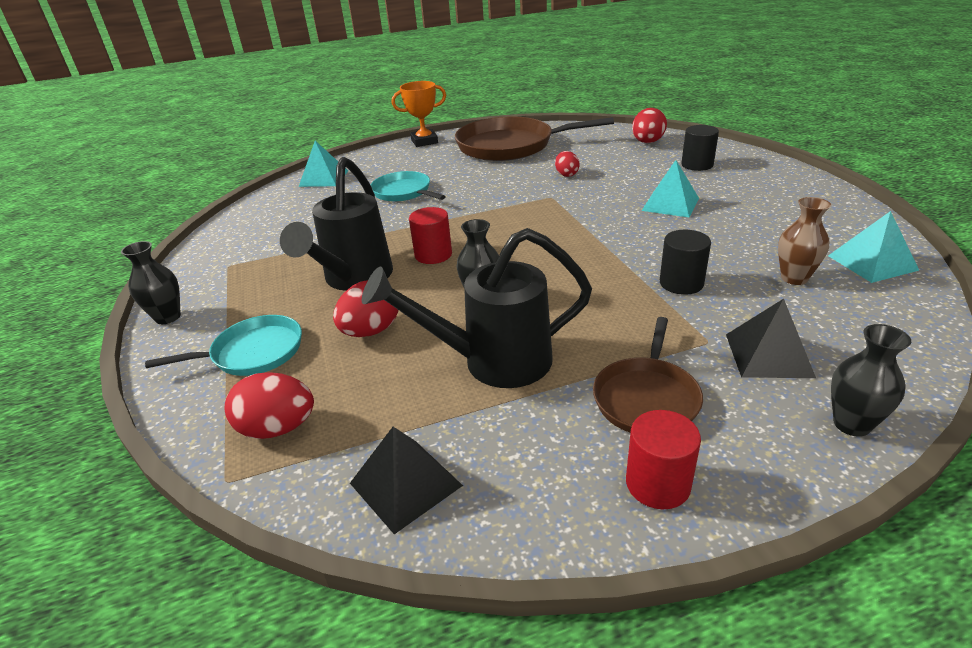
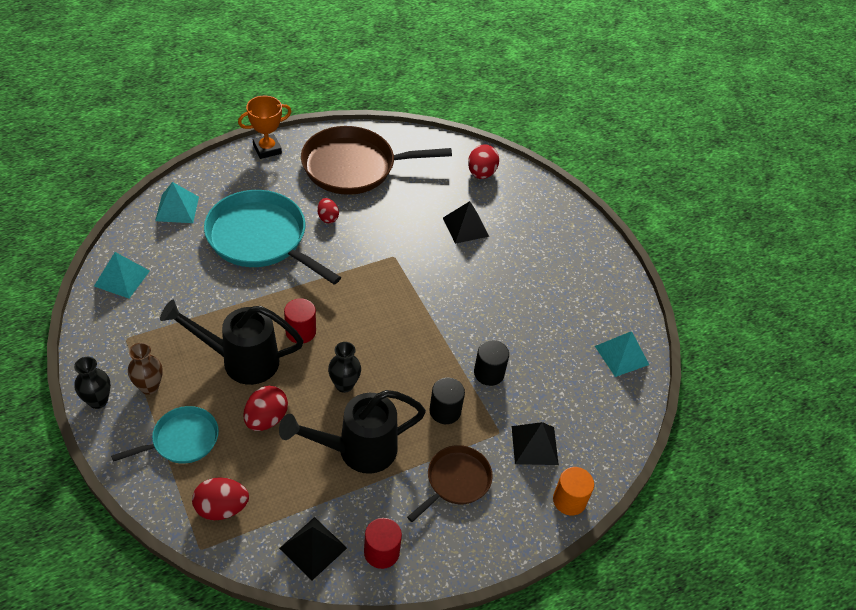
camera: 15 degrees left, 15 degrees up
black watering can [280,157,393,291] -> black watering can turned 90 degrees clockwise [160,300,304,385]
turquoise pan [371,171,446,202] -> turquoise pan [204,190,341,285], size x1.83
red egg [555,151,580,177] -> red egg moved to [317,198,339,223]
brown pan [593,317,703,433] -> brown pan turned 150 degrees counterclockwise [407,445,493,522]
red cylinder [626,410,701,509] -> red cylinder moved to [364,518,402,569]
turquoise pyramid [642,160,699,217] -> turquoise pyramid moved to [94,252,150,298]
black cylinder [681,125,719,171] -> black cylinder moved to [429,378,465,424]
brown vase [778,197,831,285] -> brown vase moved to [128,343,163,395]
black vase [831,324,911,437] -> orange cylinder [553,467,594,516]
none -> black pyramid [443,201,489,244]

